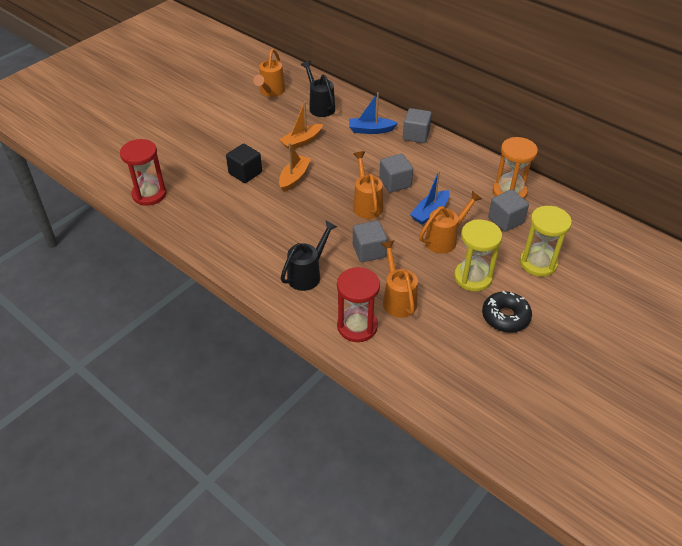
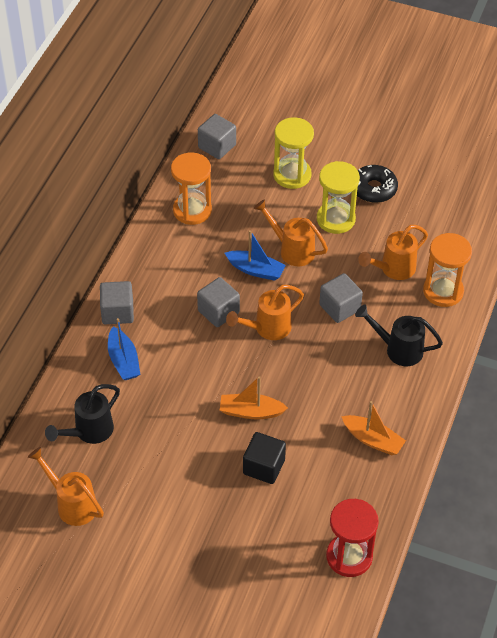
camera: 110 degrees left, 5 degrees up
orange watering can [253,49,285,97] -> orange watering can turned 135 degrees counterclockwise [28,447,104,526]
orange boat [279,101,323,149] -> orange boat moved to [341,401,406,455]
red hourglass [337,267,380,342] -> orange hourglass [423,233,472,307]
grey cube [488,189,529,232] -> grey cube moved to [198,114,236,159]

